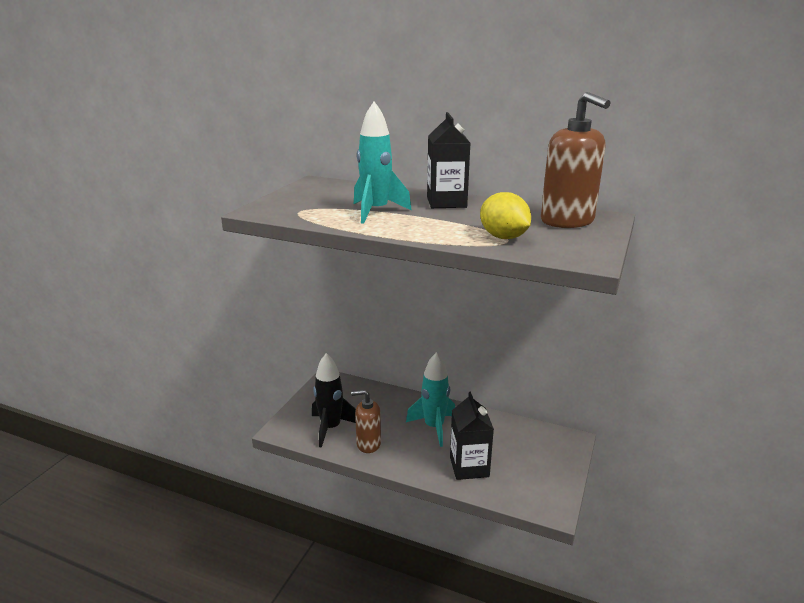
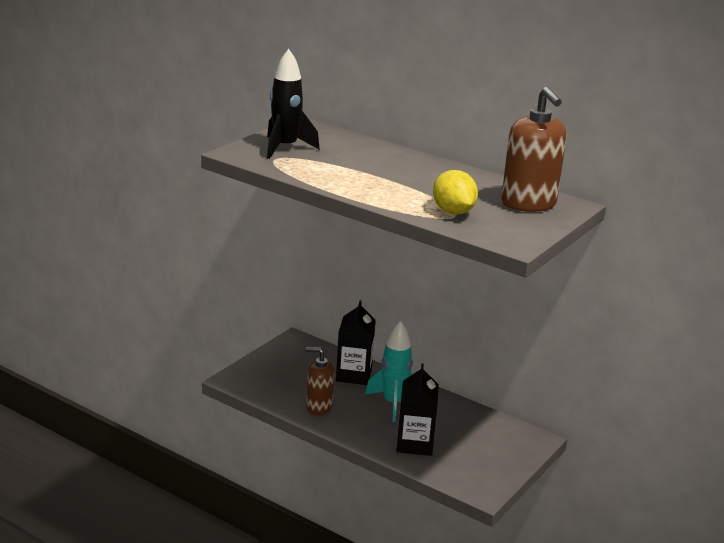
camera: 10 degrees right, 0 degrees up
black rocket [312,353,356,448] -> black rocket moved to [267,49,320,159]
turquoise rocket [354,101,412,224] -> none
black carton [427,112,470,208] -> black carton moved to [336,300,376,385]

